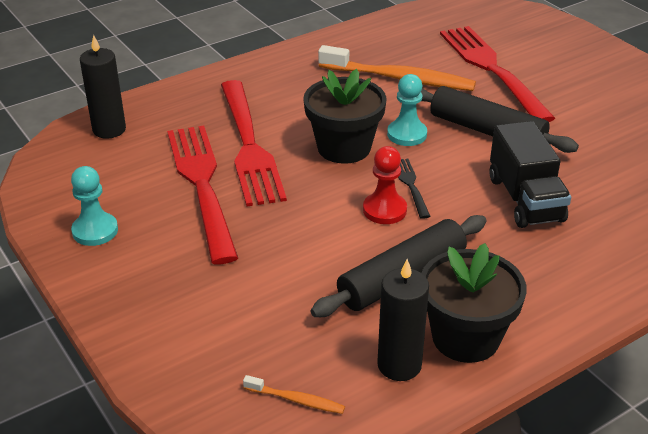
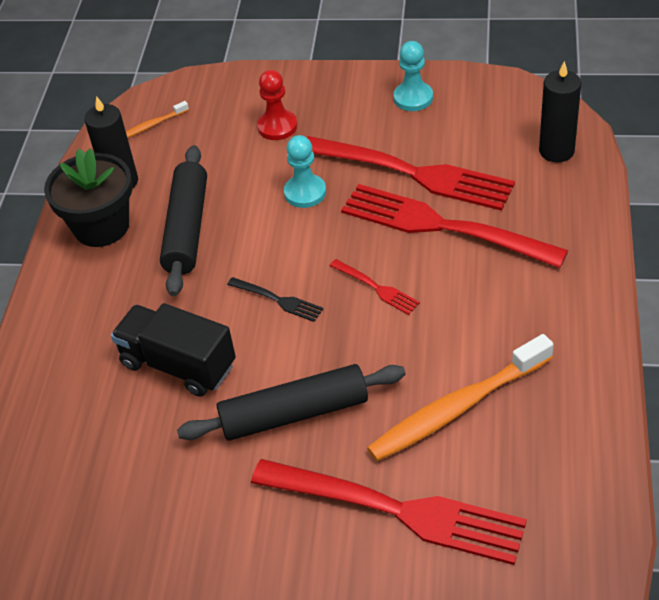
camera: 135 degrees right, 10 degrees up
black flower pot [303,69,387,164] -> red fork [330,259,420,315]
red pawn [363,146,407,224] -> red pawn moved to [257,70,297,140]
turquoise pawn [387,74,427,146] -> turquoise pawn moved to [284,135,326,208]

